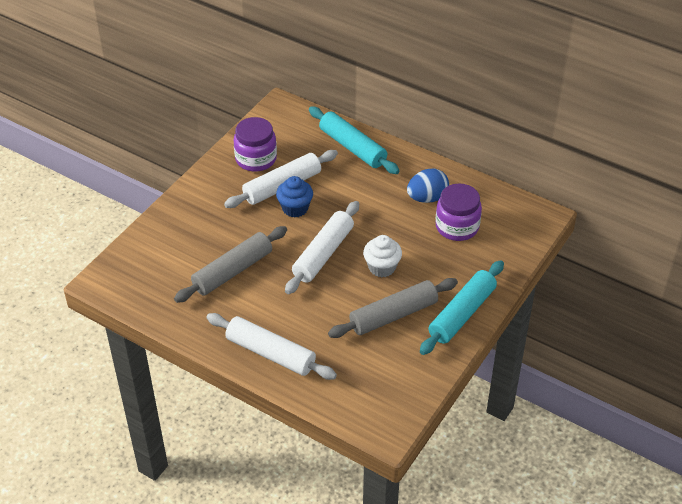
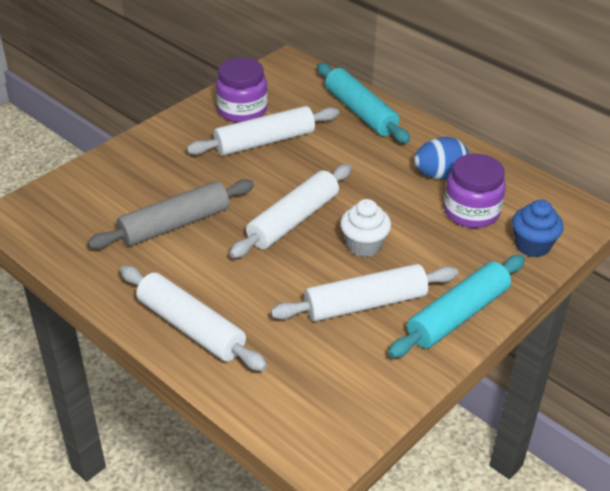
camera: 10 degrees right, 5 degrees down
blue cupcake [276,176,313,217] -> blue cupcake moved to [512,200,564,257]
grey rolling pin [328,278,458,338] -> white rolling pin [270,264,458,322]

